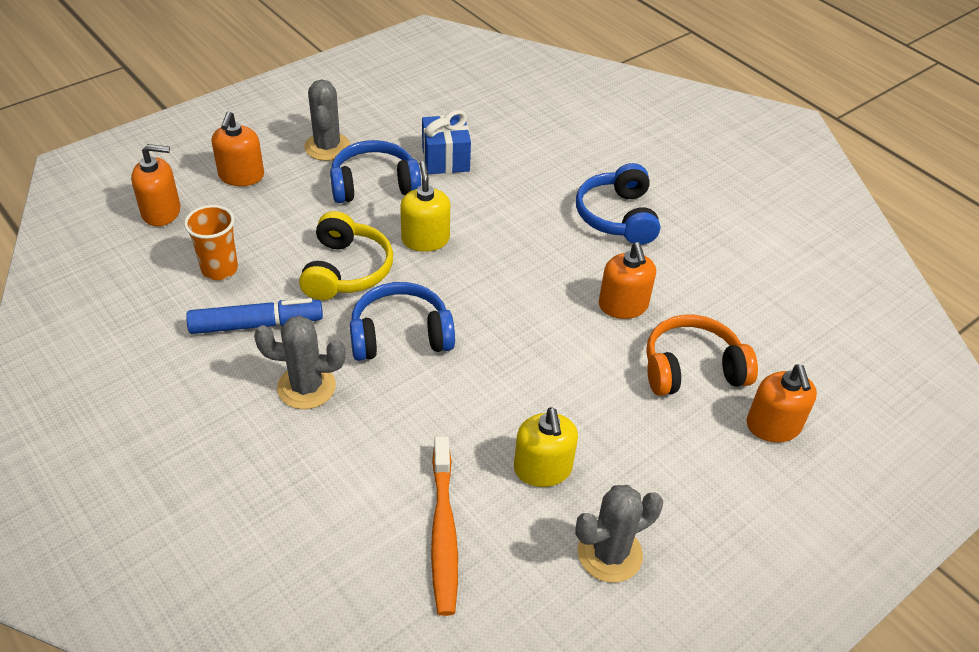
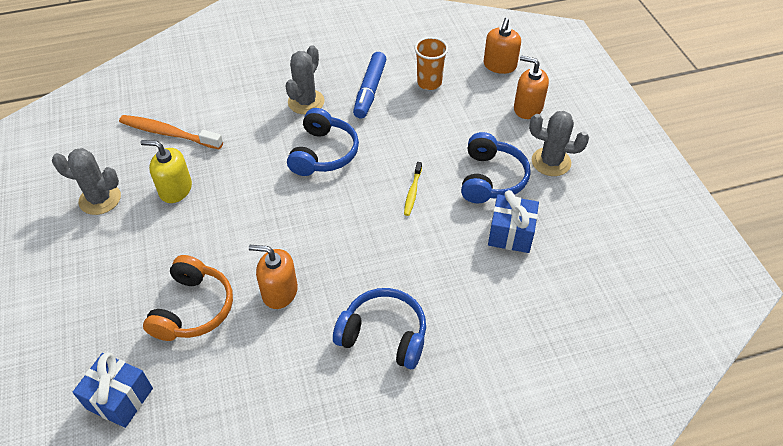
camera: 115 degrees right, 5 degrees up
yellow headphones [299,211,393,300] -> none
yellow soap dispenser [400,161,450,252] -> yellow toothbrush [404,162,422,216]
grey cactus [575,485,663,583] -> grey cactus turned 75 degrees counterclockwise [52,148,121,215]
orange soap dispenser [747,364,817,442] -> none
none -> blue gift [73,352,153,428]

